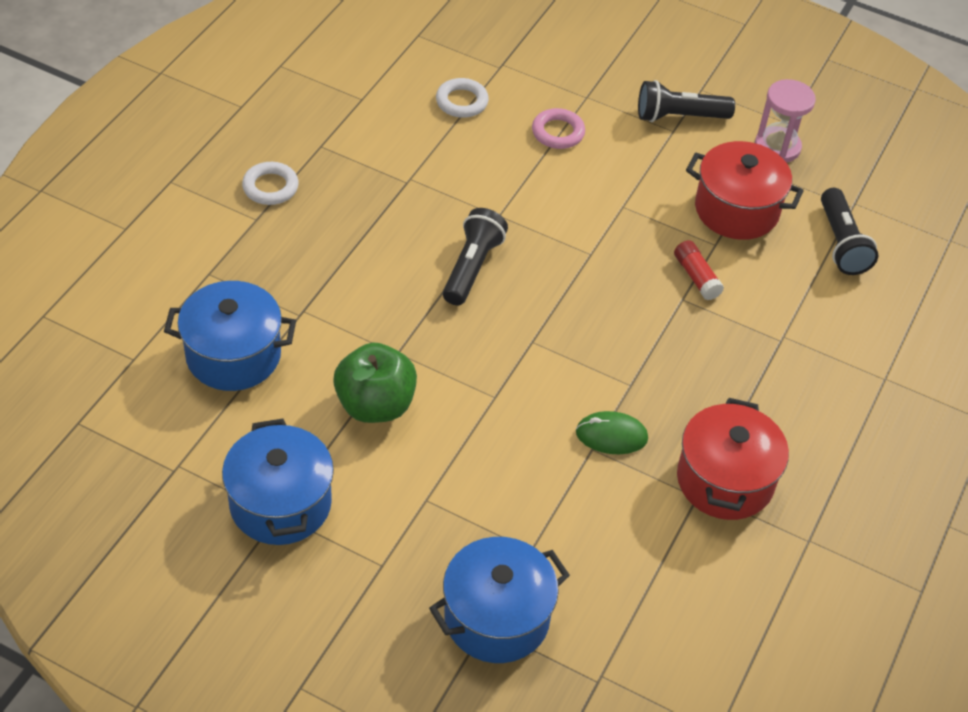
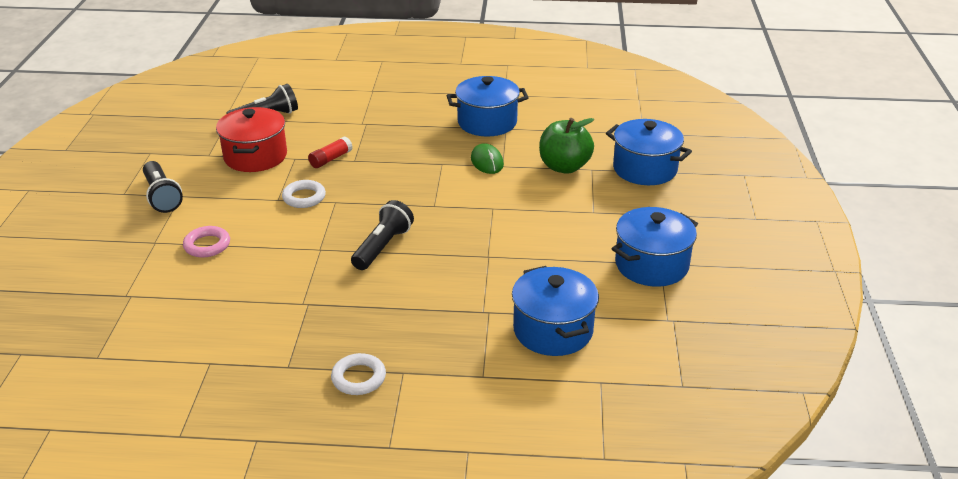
camera: 110 degrees left, 15 degrees down
green apple [333,343,417,423] -> green apple moved to [539,118,594,174]
white ring [436,78,489,118] -> white ring moved to [282,180,326,208]
black flashlight [443,208,508,305] -> black flashlight turned 120 degrees clockwise [351,200,414,270]
red pot [677,398,789,520] -> blue pot [447,76,529,136]
pink hourglass [755,79,816,163] -> none

